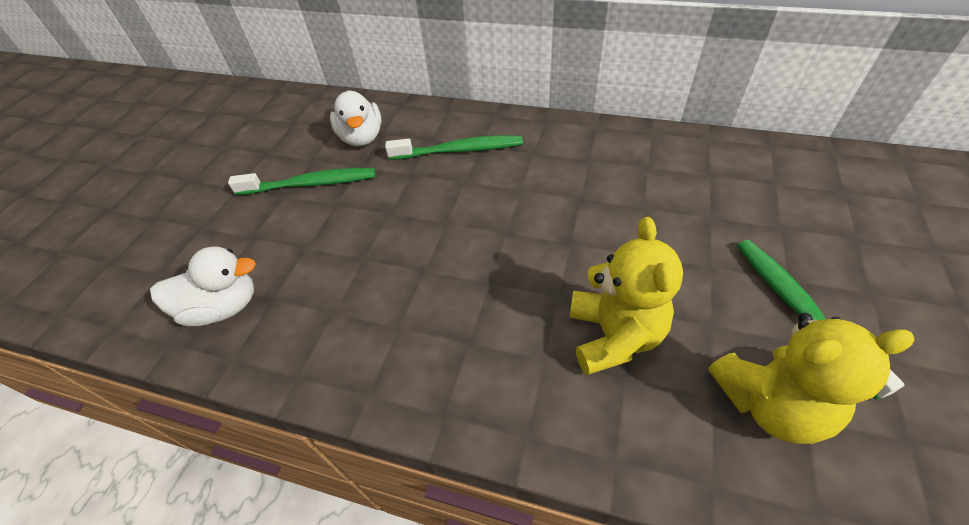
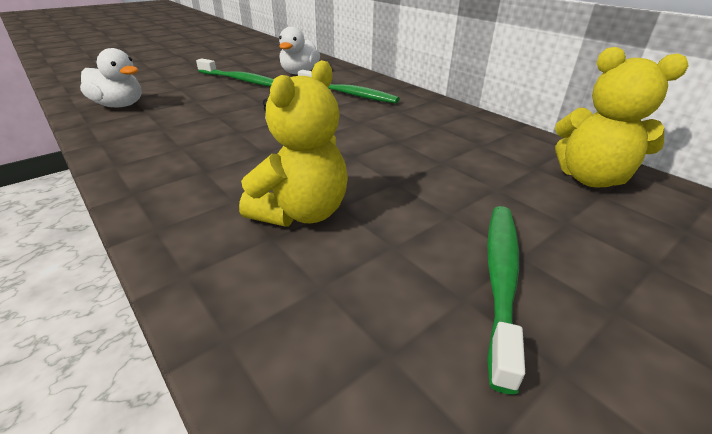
camera: 30 degrees right, 15 degrees down
yellow teddy bear [708,313,914,444] -> yellow teddy bear moved to [555,47,689,187]

